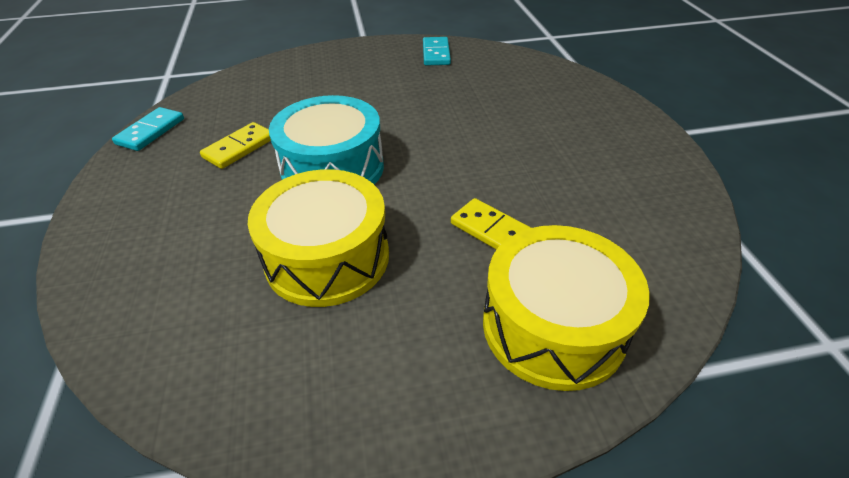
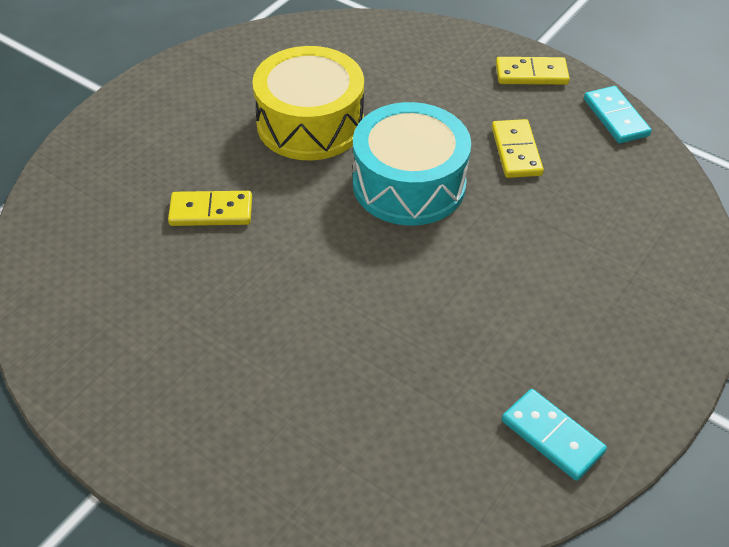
camera: 135 degrees right, 5 degrees up
yellow drum [483,225,650,391] -> none
none -> yellow domino [496,57,570,85]

